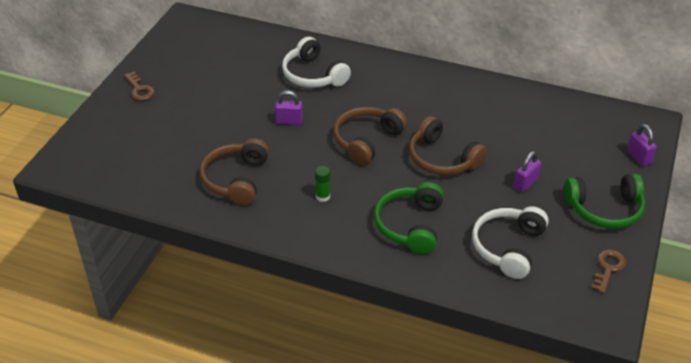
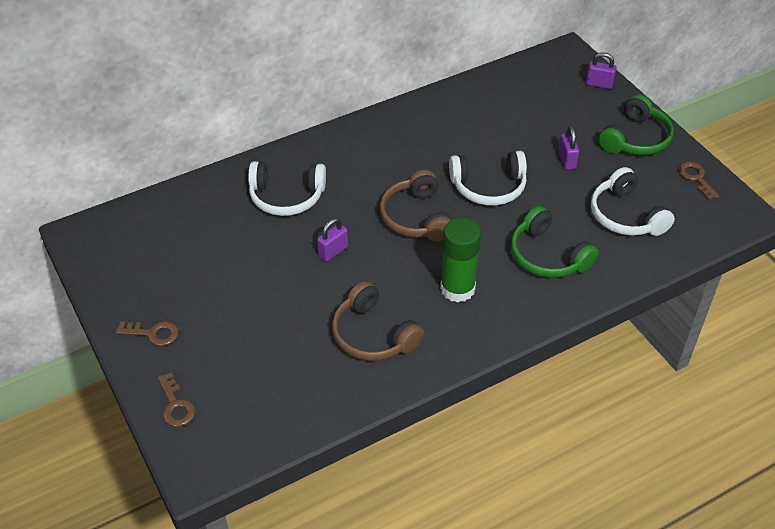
camera: 50 degrees left, 5 degrees up
green glue stick [315,166,330,202] -> green glue stick [440,218,481,302], size x2.15
brown headphones [409,116,487,175] -> white headphones [449,151,527,206]
none -> brown key [158,372,195,427]

